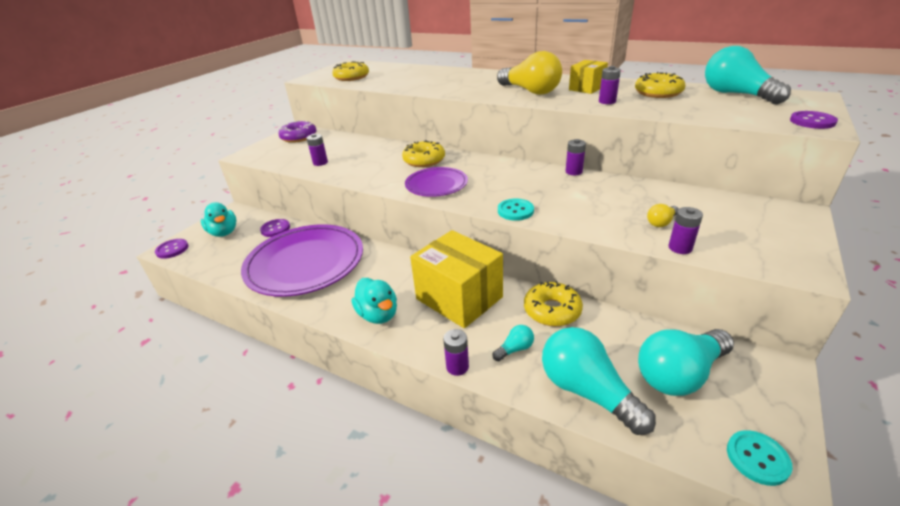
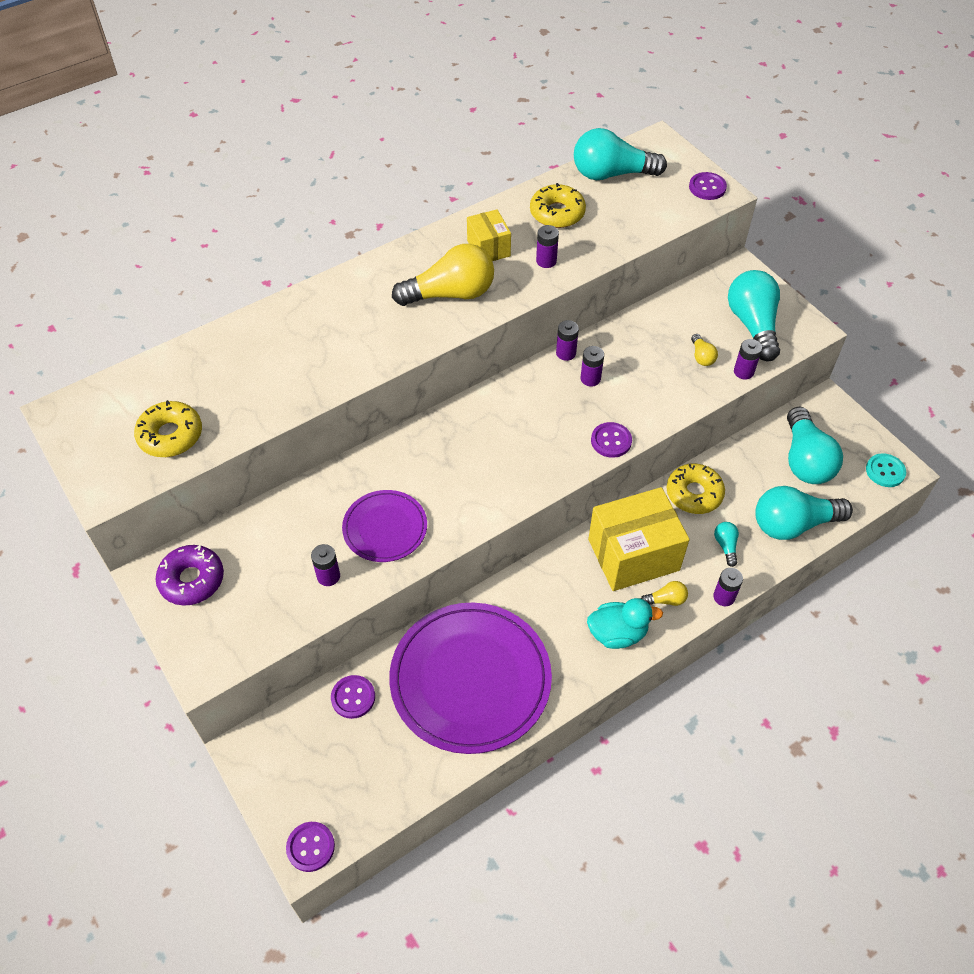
camera: 65 degrees left, 20 degrees up
turquoise duck [201,202,237,237] -> none
yellow donut [402,140,445,167] -> none
purple plate [405,167,468,197] -> purple plate moved to [342,490,427,562]
turquoise button [498,199,534,221] -> purple button [591,422,632,458]
none -> purple battery [581,346,604,387]
none -> yellow light bulb [641,581,688,606]
none -> turquoise light bulb [728,270,780,361]

